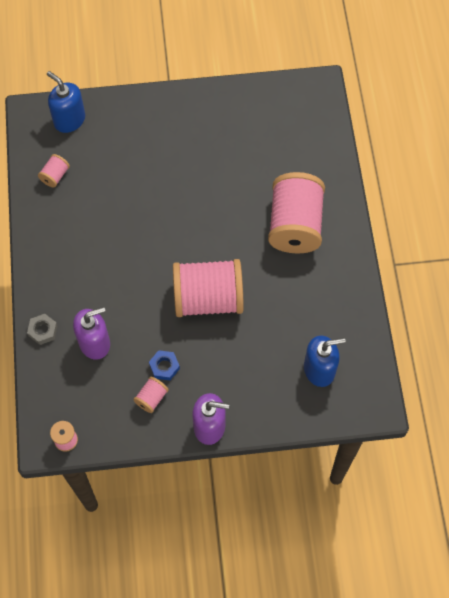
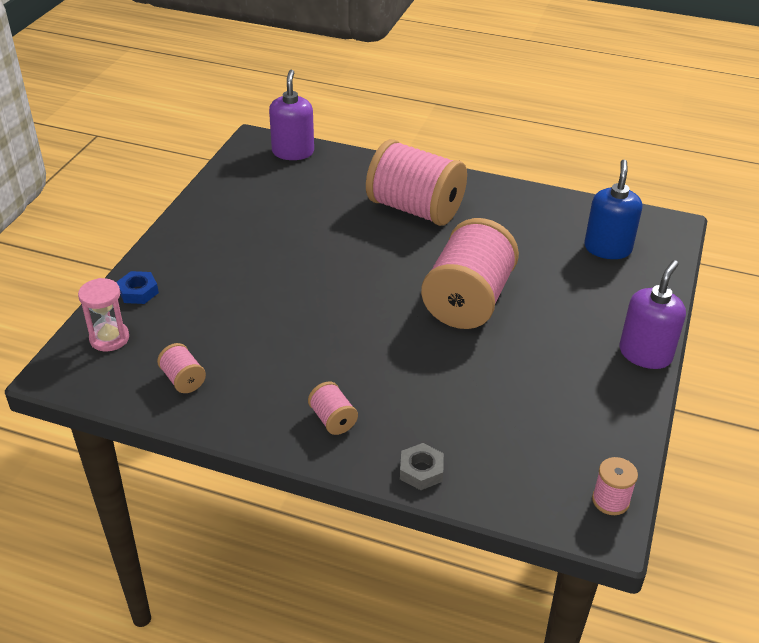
camera: 65 degrees left, 25 degrees down
blue soap dispenser [47,71,85,133] -> pink hourglass [78,278,129,351]
purple soap dispenser [73,307,110,360] -> purple soap dispenser moved to [269,70,314,160]
pink spool [133,377,169,413] -> pink spool moved to [308,381,358,435]
blue nut [149,350,180,380] -> blue nut moved to [117,271,159,304]

